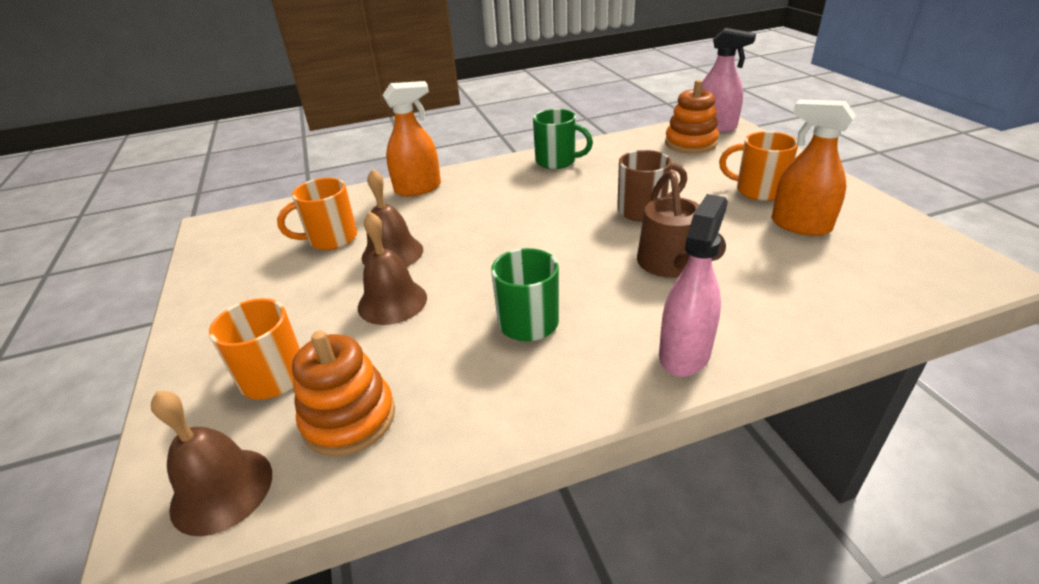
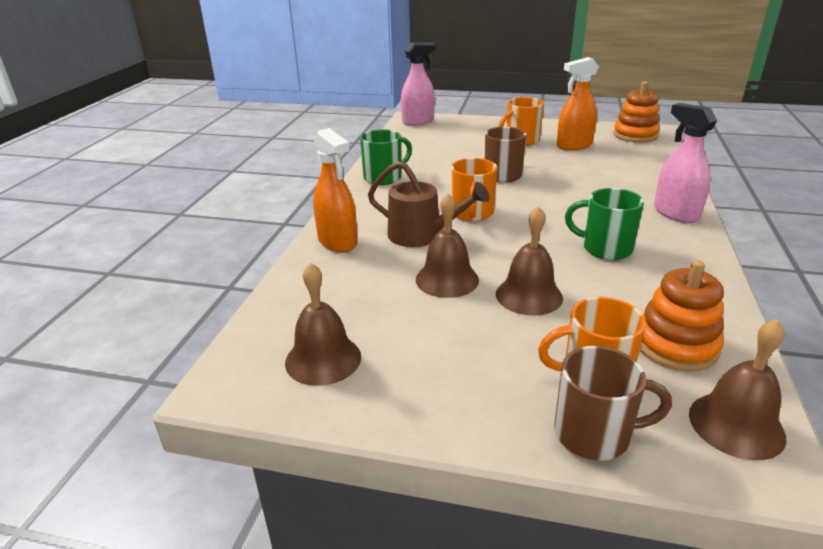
camera: 60 degrees left, 5 degrees down
orange mug [277,178,357,250] -> orange mug moved to [451,158,498,221]
orange spray bottle [383,81,441,196] -> orange spray bottle turned 135 degrees clockwise [313,128,357,253]
brown watering can [637,171,726,278] -> brown watering can moved to [368,161,490,247]
orange stacking toy [665,80,719,154] -> orange stacking toy moved to [613,81,660,143]
none -> brown bell [285,263,361,386]
none -> brown mug [554,346,672,461]

